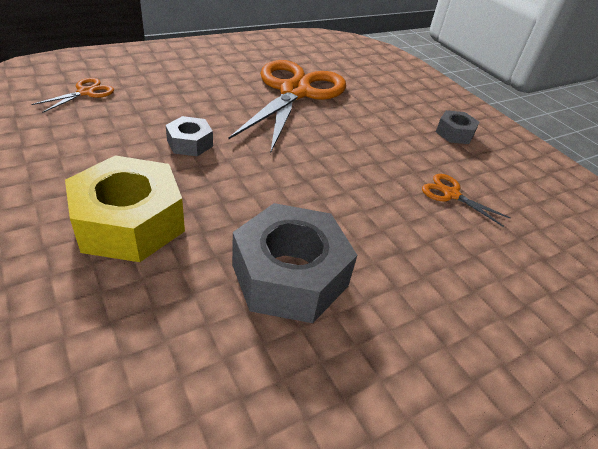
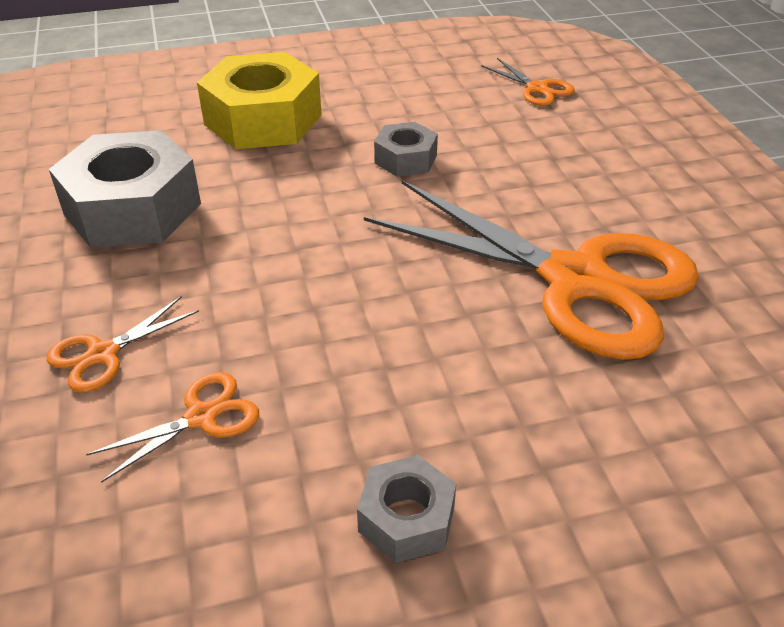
camera: 110 degrees right, 0 degrees up
none -> orange scissors [47,296,199,393]

